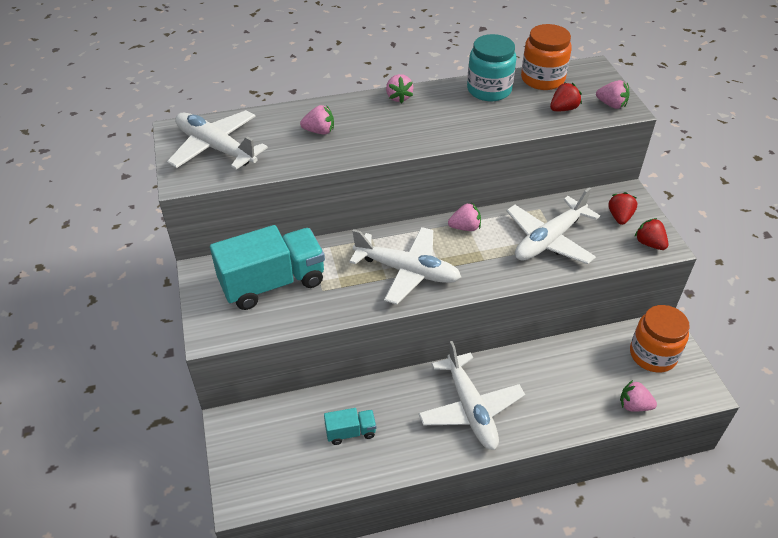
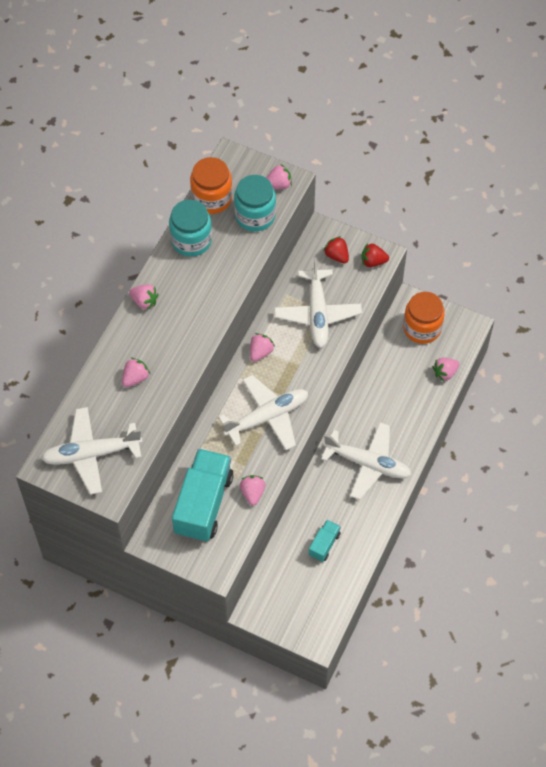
camera: 50 degrees left, 15 degrees up
red strawberry [550,82,582,111] -> turquoise jar [234,175,276,231]
none -> pink strawberry [240,475,265,506]

